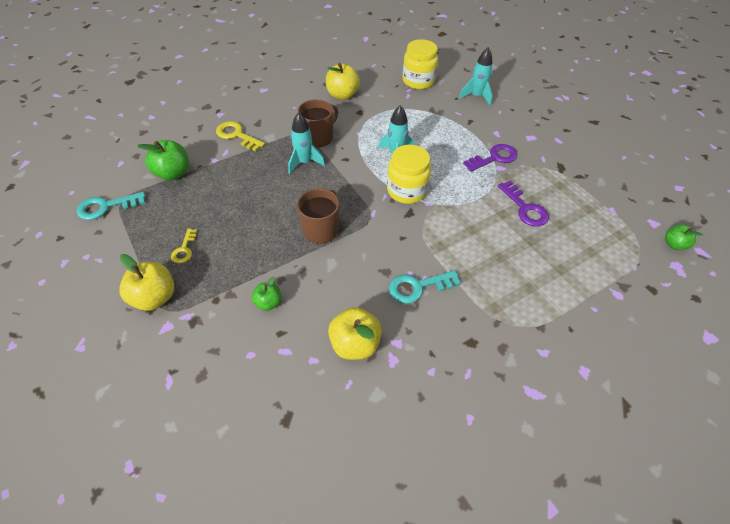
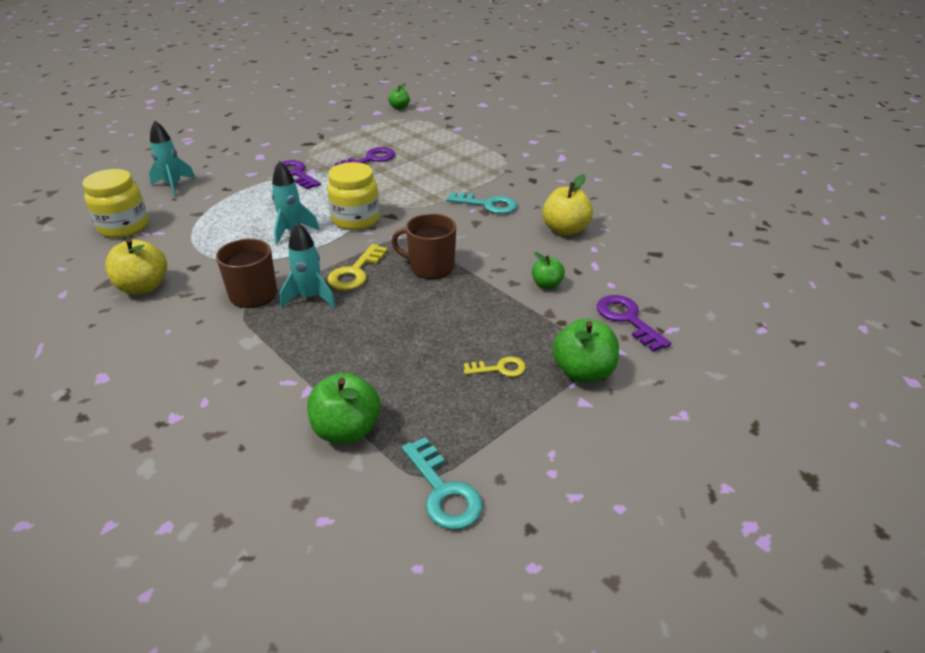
camera: 100 degrees left, 15 degrees down
yellow apple [119,254,174,311] -> green apple [553,318,619,383]
yellow key [216,121,265,152] -> yellow key moved to [327,244,388,291]
turquoise key [389,270,461,304] -> turquoise key turned 45 degrees counterclockwise [446,191,517,214]
none -> purple key [597,295,671,352]

